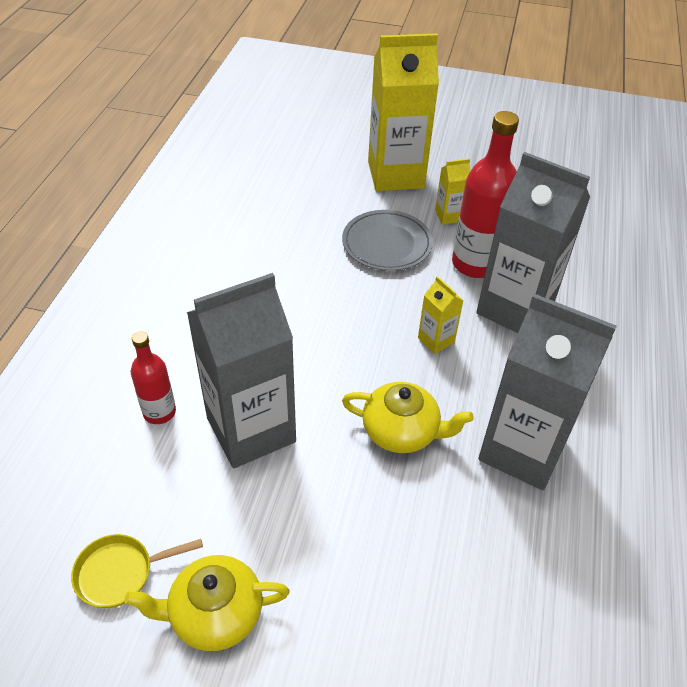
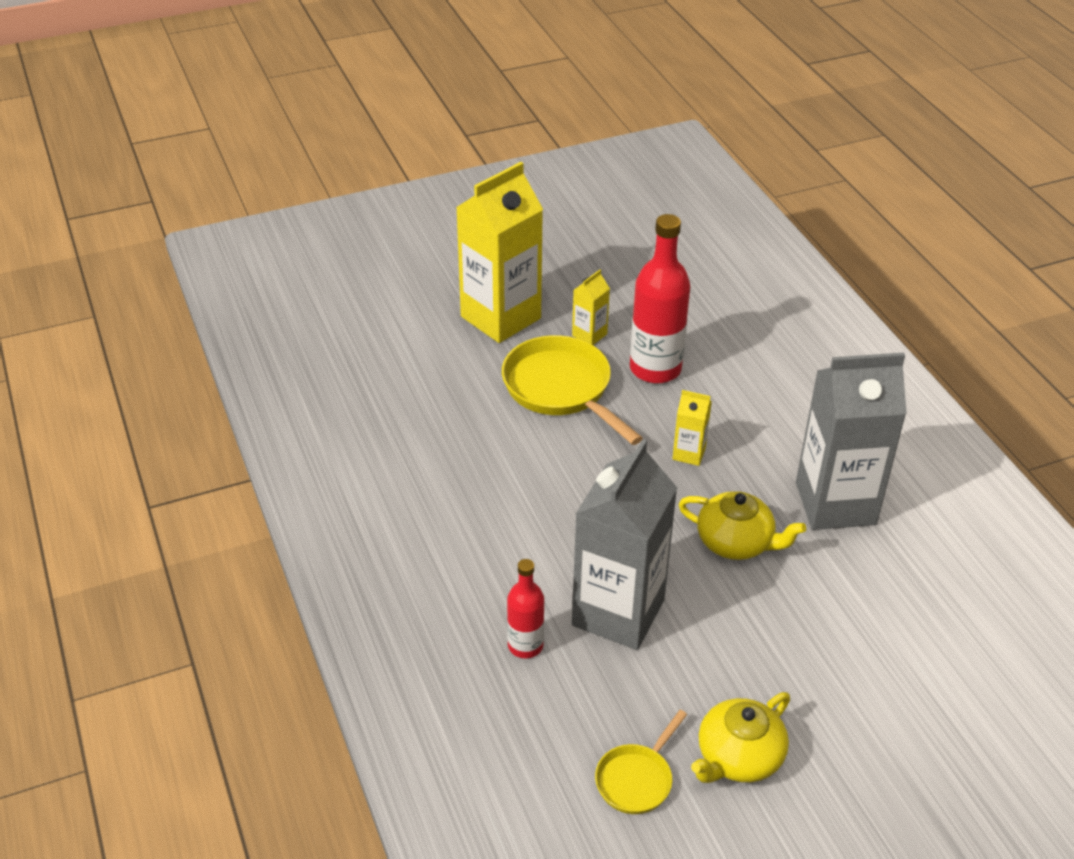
camera: 35 degrees left, 5 degrees down
grey plate [342,210,433,271] -> yellow pan [502,335,643,445]
yellow teapot [342,382,474,453] -> yellow teapot turned 45 degrees clockwise [679,491,806,560]
grey carton [476,152,590,333] -> none

